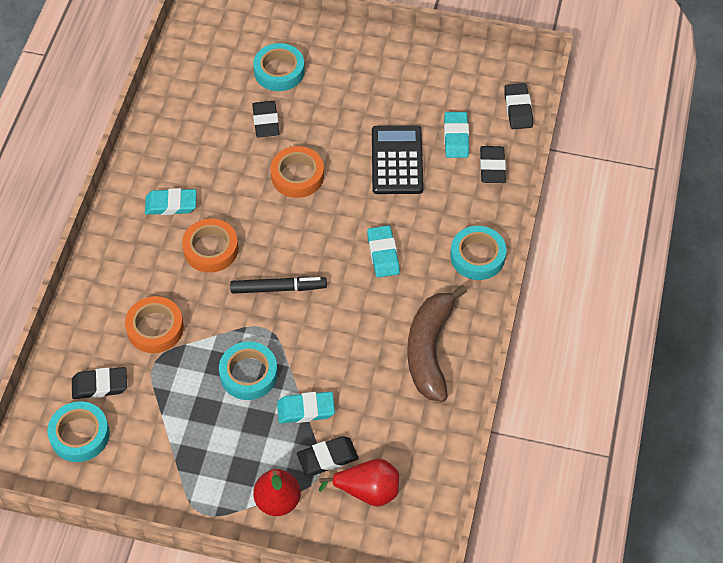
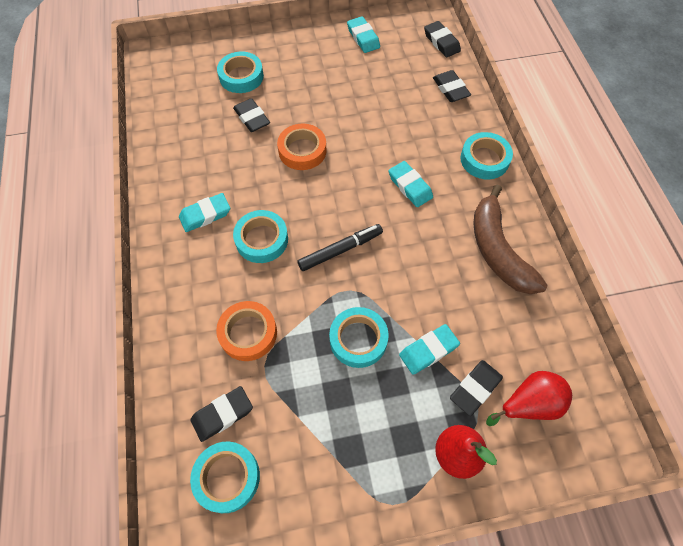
camera: 25 degrees left, 5 degrees up
orange tape [182,218,239,273] -> turquoise tape [233,210,288,263]
black calculator [372,125,424,194] -> none
turquoise eraser [444,112,469,158] -> turquoise eraser moved to [347,16,380,53]

